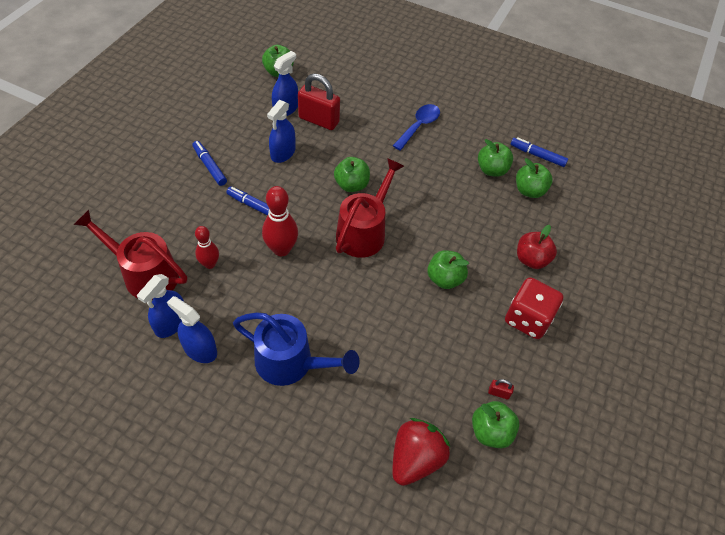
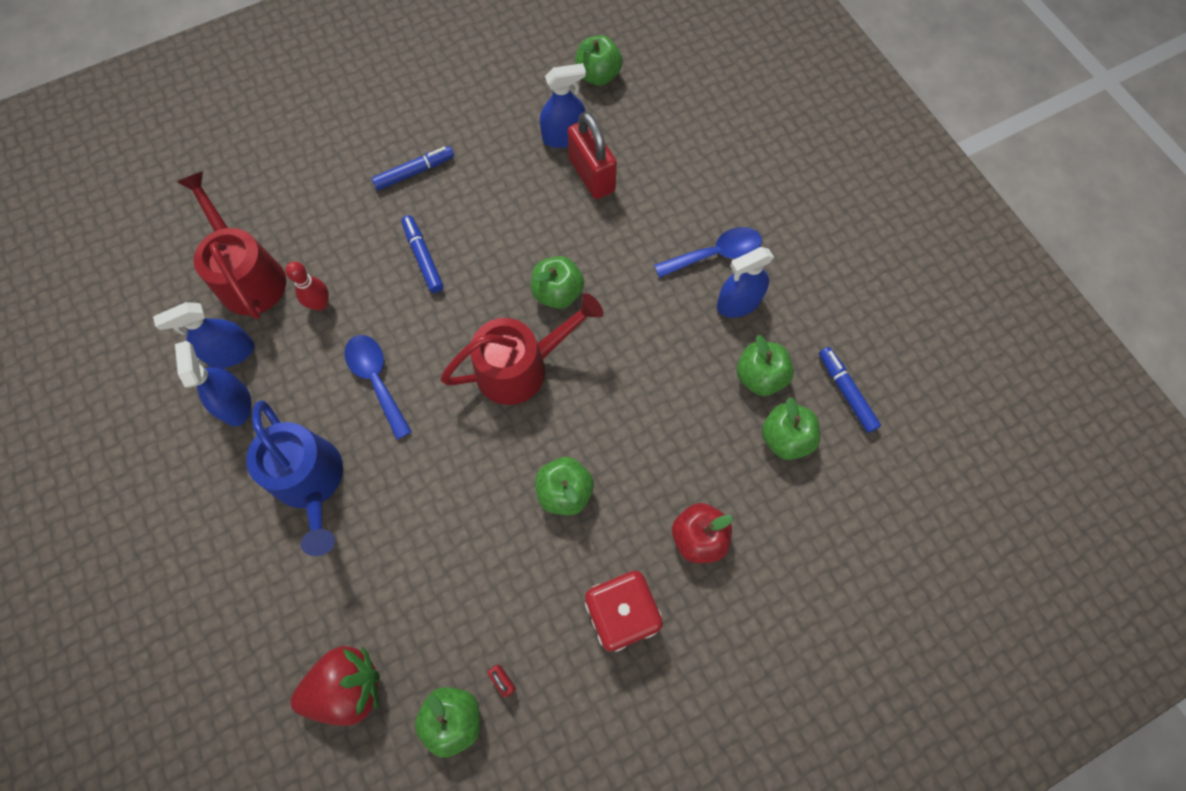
camera: 40 degrees right, 15 degrees up
blue marker [192,141,227,186] -> blue marker turned 60 degrees clockwise [372,146,454,190]
red bowling pin [262,186,298,256] -> none
blue spray bottle [267,100,295,163] -> blue spray bottle moved to [717,247,774,318]
none -> blue spoon [345,335,412,440]

